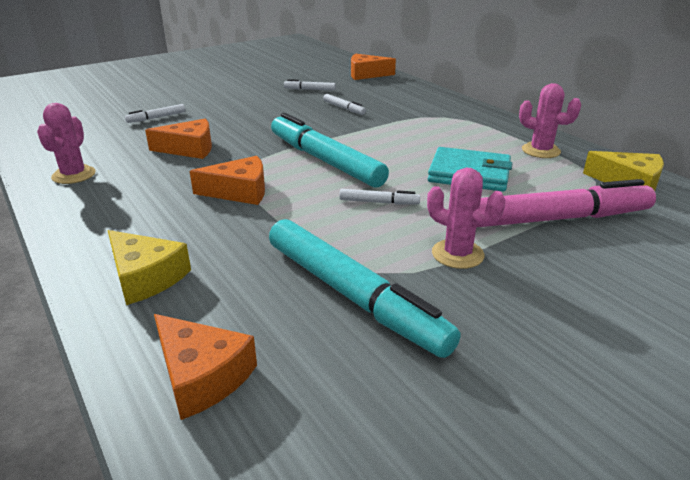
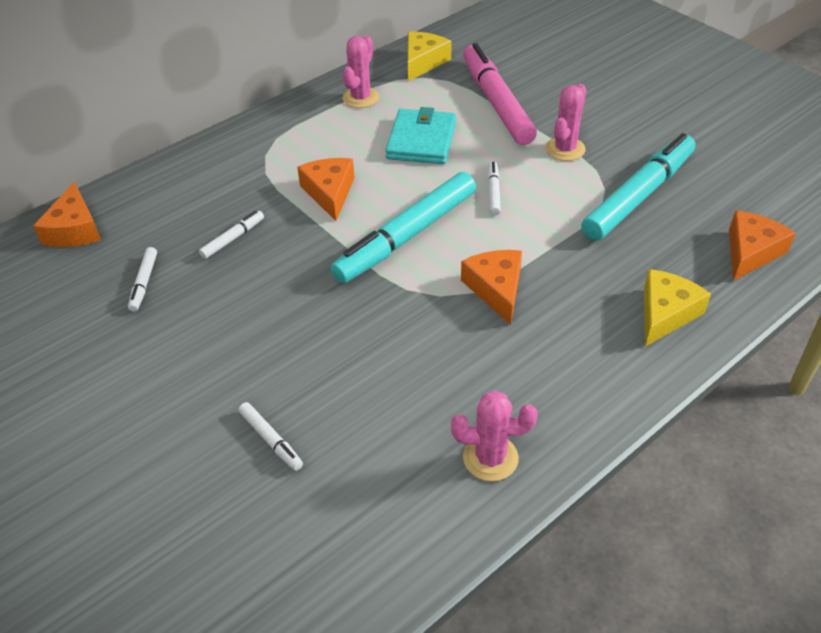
camera: 95 degrees left, 15 degrees up
orange cheese [145,119,212,159] -> orange cheese moved to [297,158,355,221]

